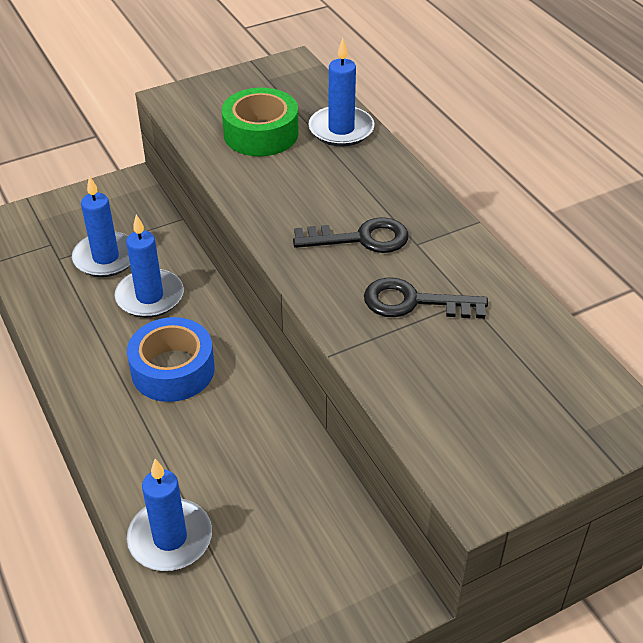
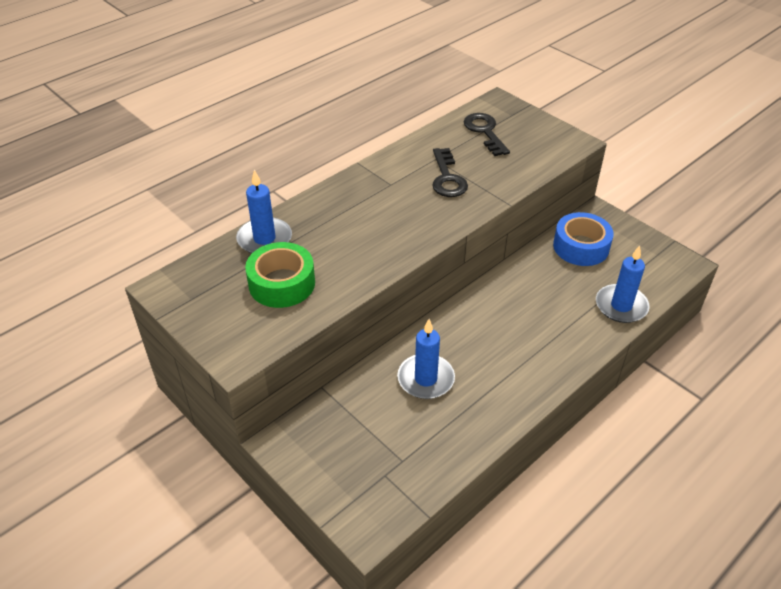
camera: 105 degrees left, 0 degrees up
blue candle [72,175,130,277] -> none
blue tape [127,317,215,402] -> blue tape moved to [553,212,614,266]
black key [293,217,409,253] -> black key moved to [463,113,510,156]

